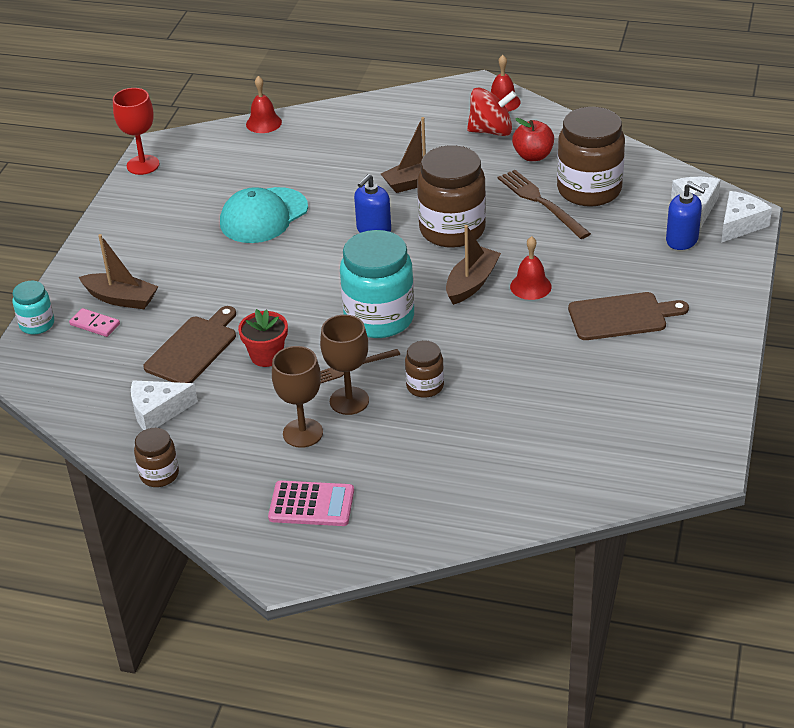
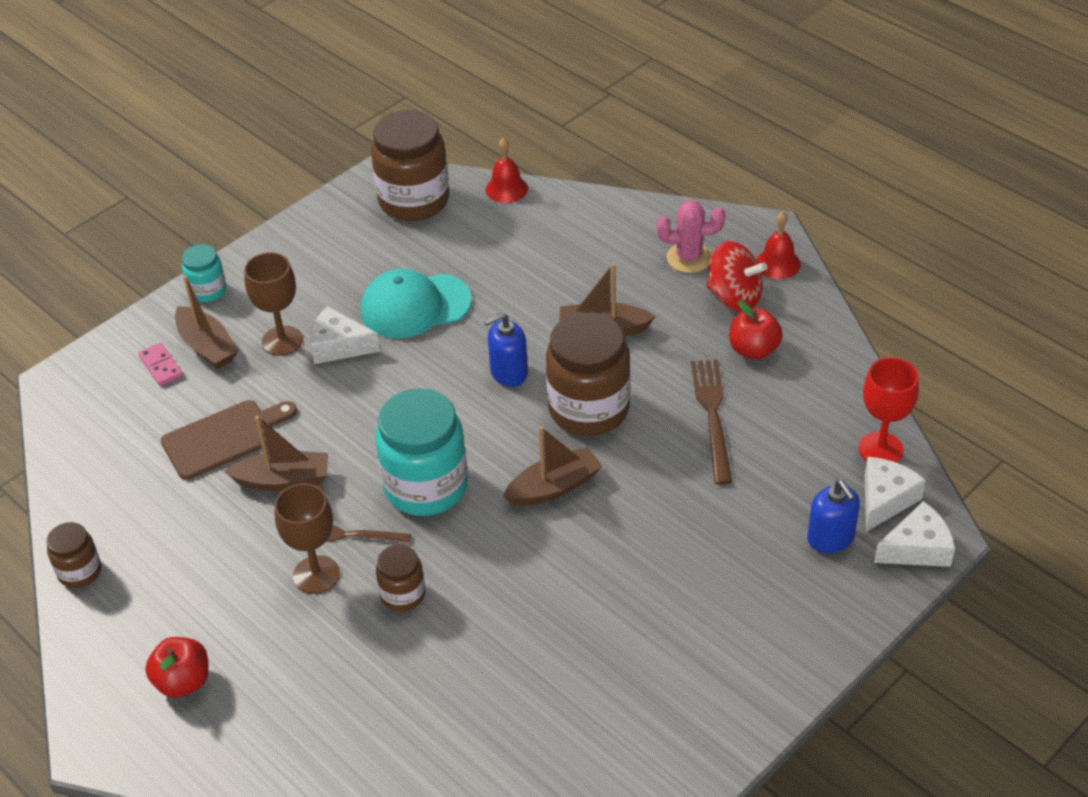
camera: 30 degrees right, 5 degrees up
turquoise jar [13,281,54,335] -> turquoise jar moved to [182,244,226,302]
red goblet [113,88,160,175] -> red goblet moved to [859,357,919,463]
white cheese [131,380,198,430] -> white cheese moved to [310,306,380,364]
red flower pot [238,309,288,367] -> brown boat [225,416,328,491]
pink calculator [268,481,354,526] -> red apple [145,637,209,698]
brown goblet [272,346,323,448] -> brown goblet moved to [244,252,303,356]
red bell [510,236,552,300] -> none
brown jar [557,107,625,207] -> brown jar moved to [371,110,449,221]
brown cutting board [568,292,689,340] -> none
none -> pink cactus [657,200,725,273]

